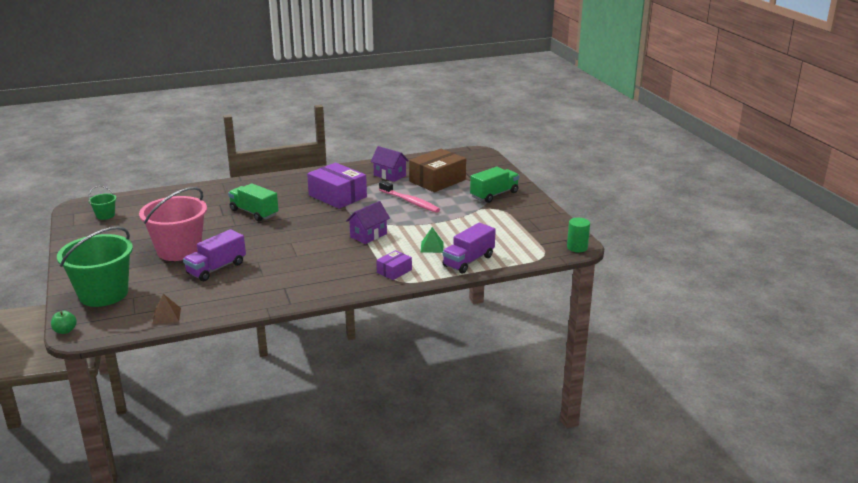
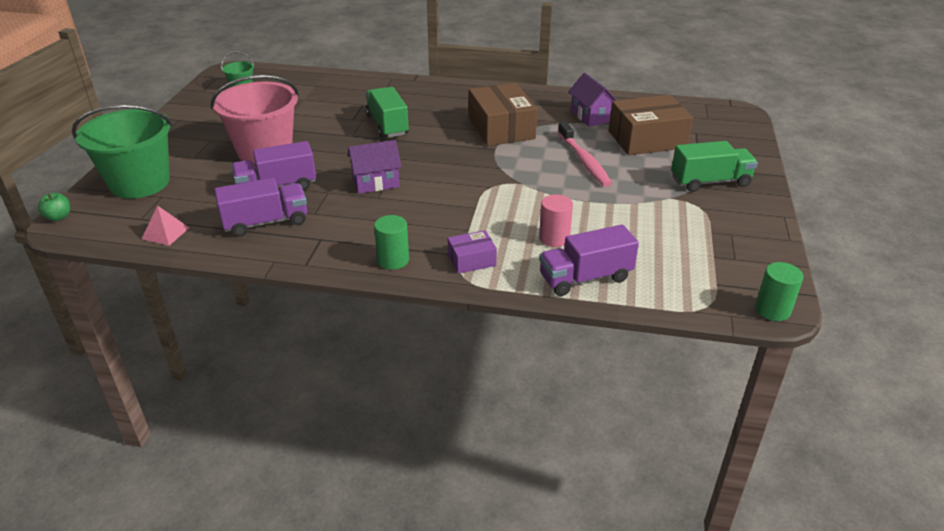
camera: 30 degrees right, 10 degrees up
brown pyramid [152,294,181,324] -> pink pyramid [142,205,189,246]
purple box [307,163,367,209] -> brown box [469,83,537,146]
purple house [346,201,390,244] -> purple house moved to [347,140,401,194]
green pyramid [421,227,444,253] -> pink cylinder [539,194,573,247]
none -> purple truck [214,178,307,237]
none -> green cylinder [374,215,409,270]

